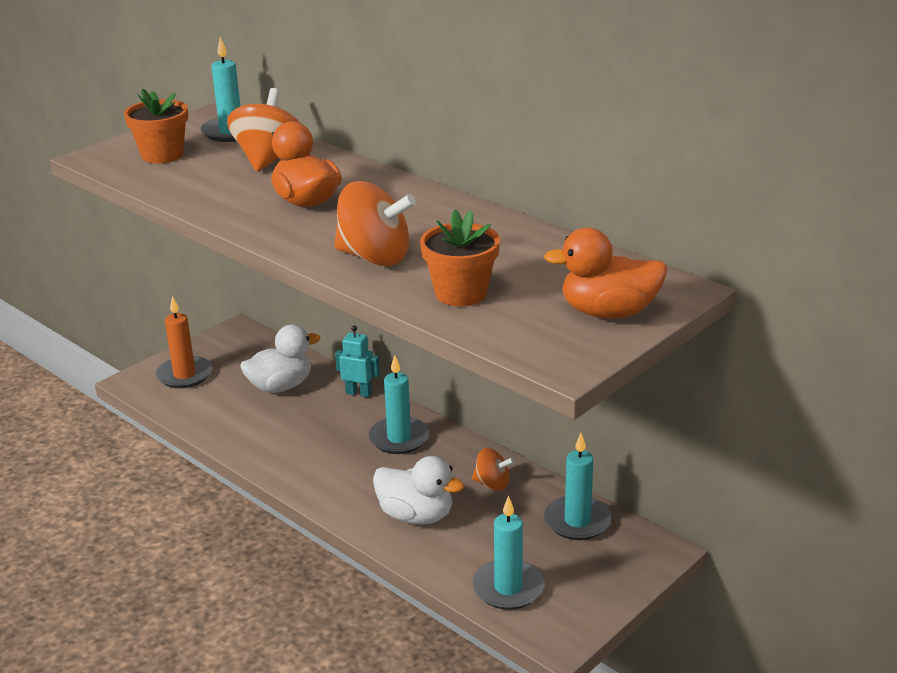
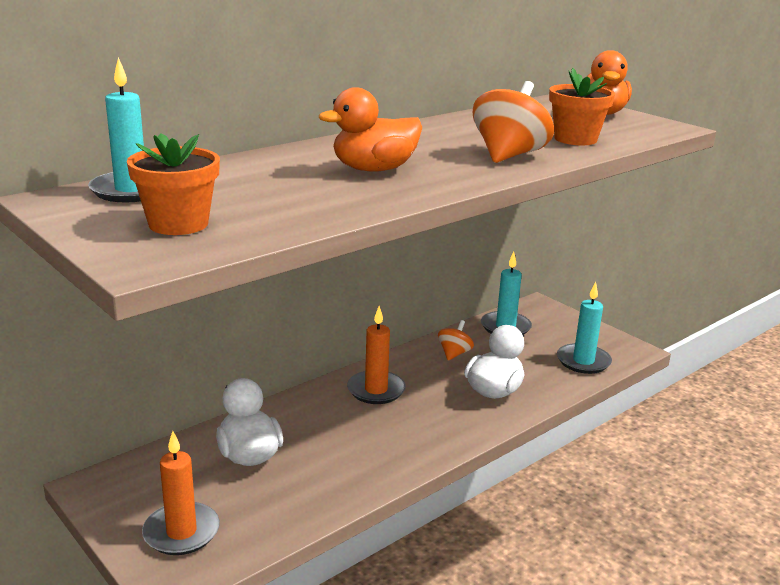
camera: 85 degrees left, 5 degrees down
orange spinning top [227,88,300,172] -> none
turquoise robot [335,325,380,398] -> none
turquoise candle [369,355,429,454] -> orange candle [347,306,406,404]

